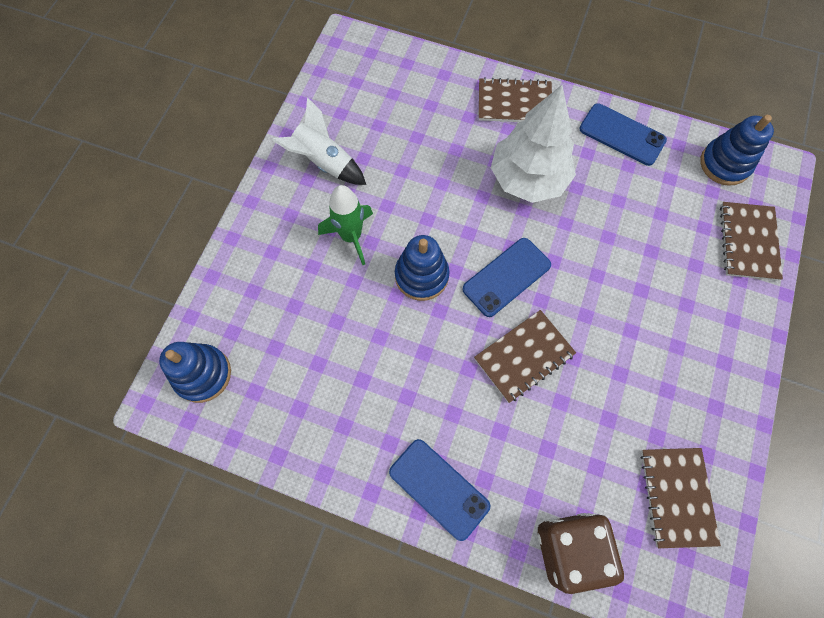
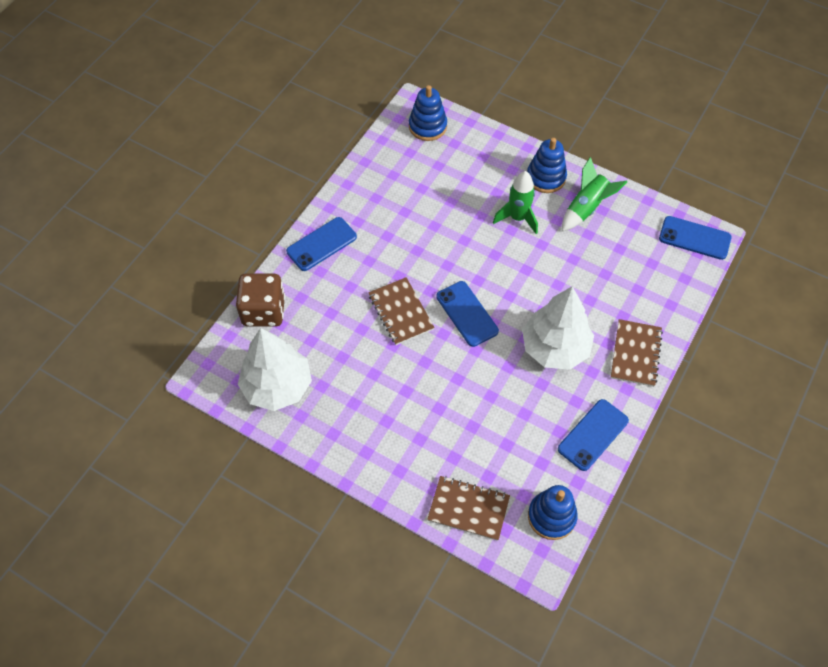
camera: 100 degrees right, 10 degrees down
white rocket [272,97,366,185] -> green rocket [562,157,627,231]
blue stacking toy [395,235,450,301] -> blue stacking toy moved to [527,138,567,193]
brown notebook [640,448,721,548] -> white tree [238,328,312,411]
none -> blue phone [659,216,731,260]

